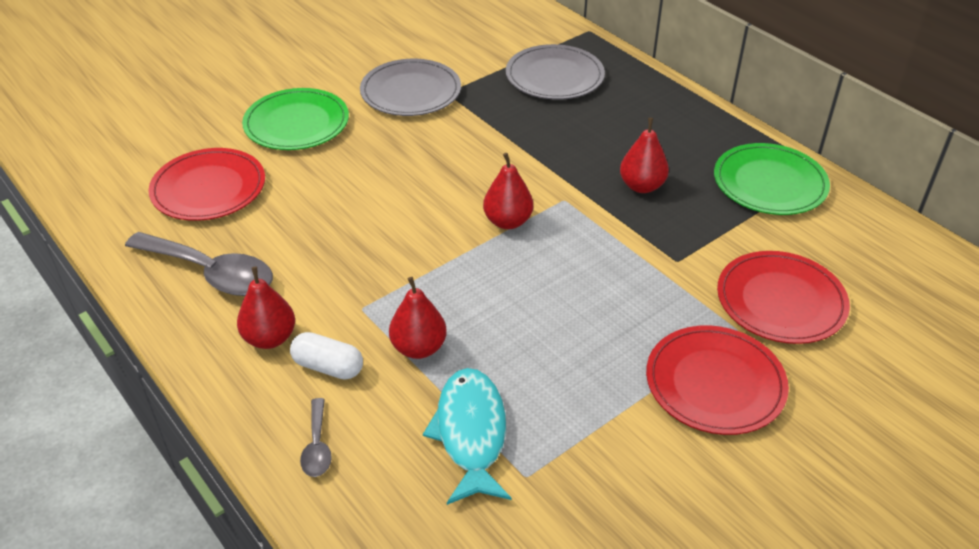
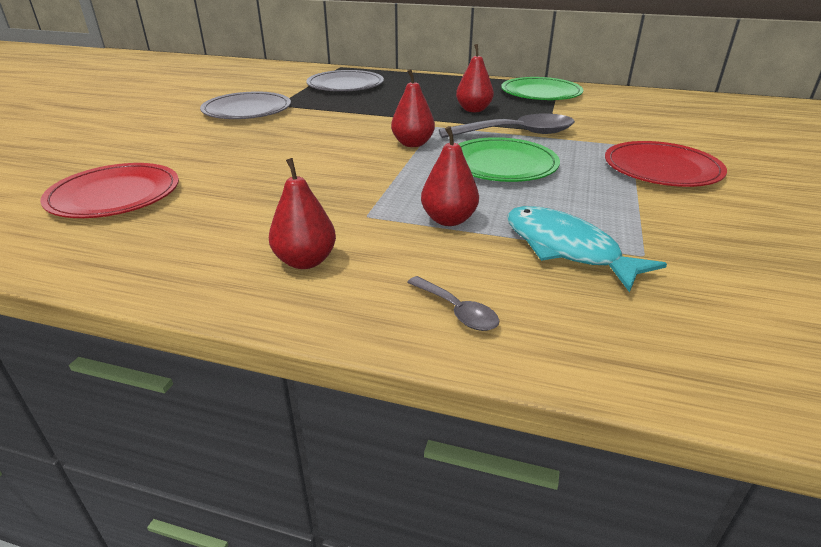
camera: 35 degrees left, 10 degrees down
grey spoon [125,232,273,296] -> grey spoon moved to [439,114,575,138]
green plate [242,88,349,150] -> green plate moved to [459,137,560,182]
white capsule [290,332,363,379] -> none
red plate [717,251,850,344] -> none

